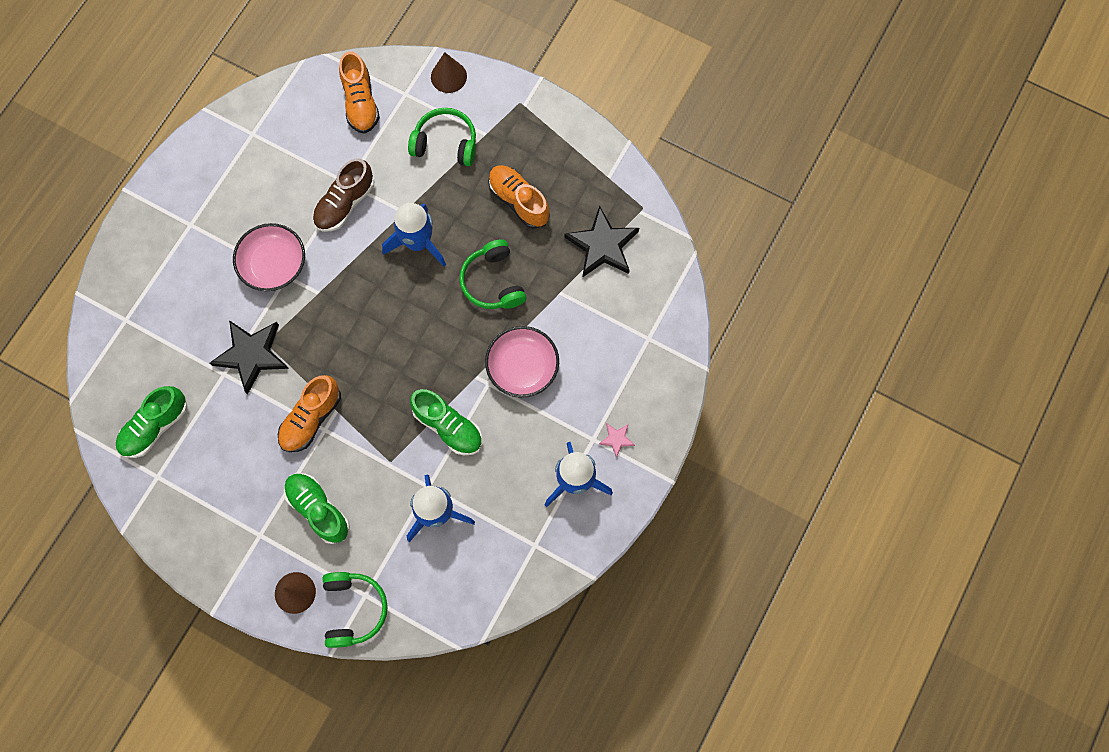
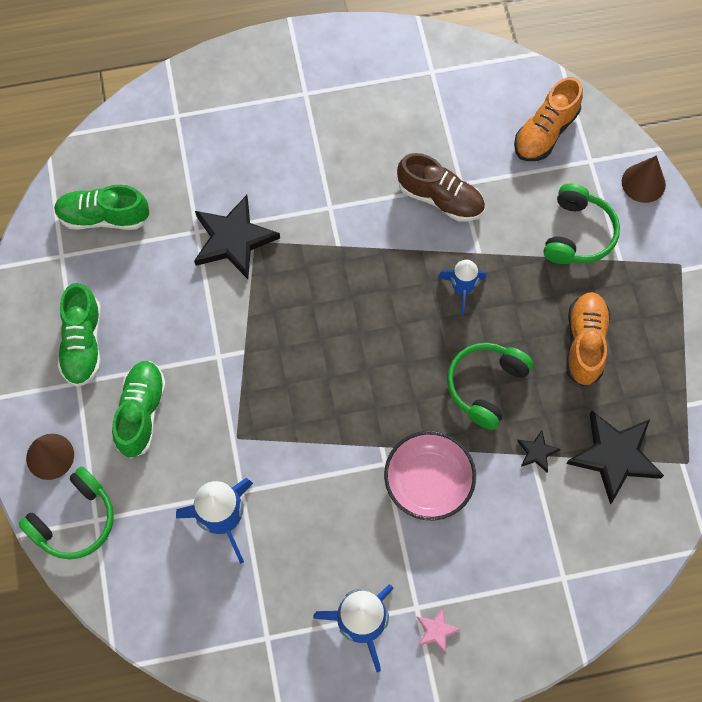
camera: 50 degrees right, 5 degrees down
pink bowl [233,223,305,291] -> none
orange shoe [278,375,341,452] -> none
brown shoe [313,158,374,231] -> brown shoe turned 150 degrees counterclockwise [397,153,485,222]
blue rocket [382,203,446,266] -> blue rocket [438,260,486,315], size x0.62
green headphones [408,108,476,166] -> green headphones turned 45 degrees clockwise [543,184,620,264]
green shoe [410,389,482,455] -> green shoe moved to [58,283,101,387]
none -> black star [517,430,561,473]

